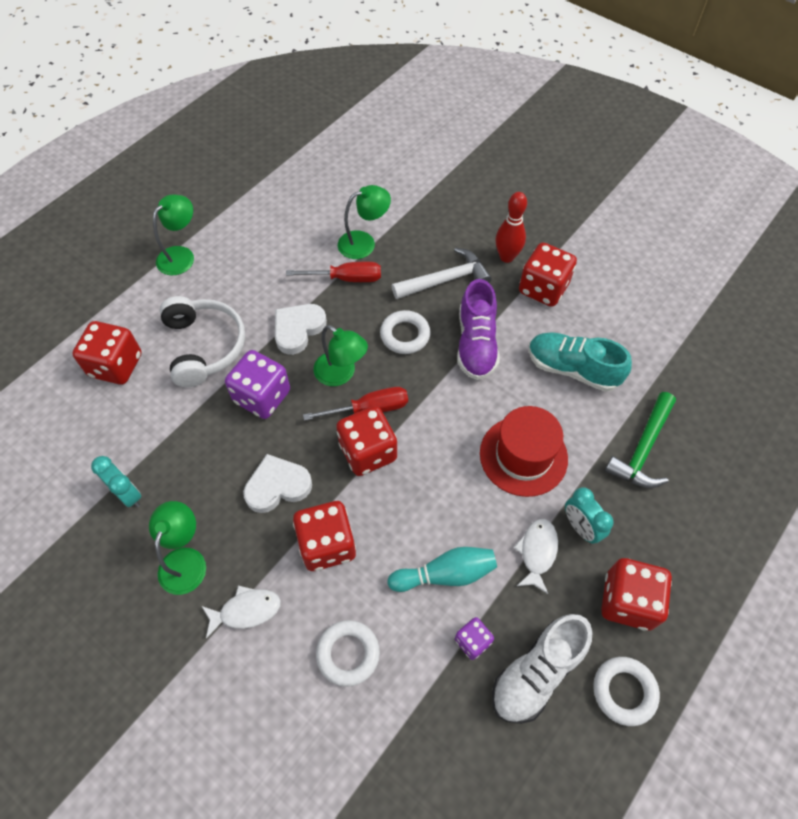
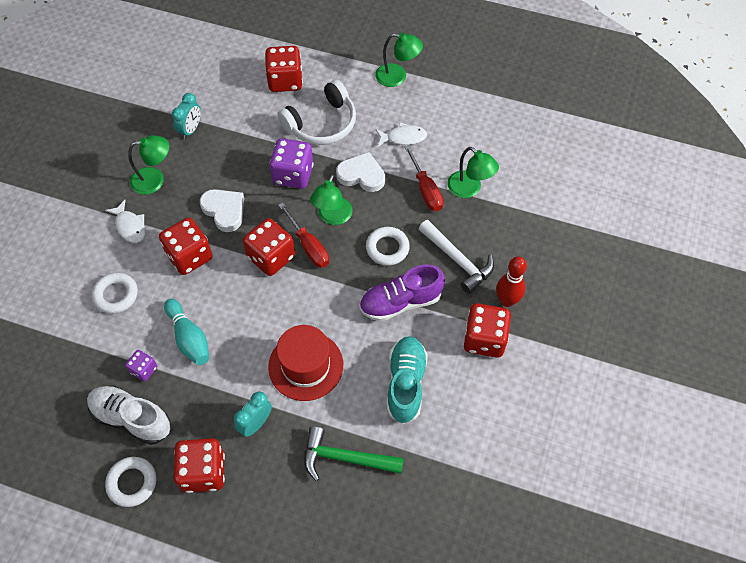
camera: 70 degrees right, 0 degrees up
white fish [513,519,558,594] -> white fish moved to [376,122,427,146]

